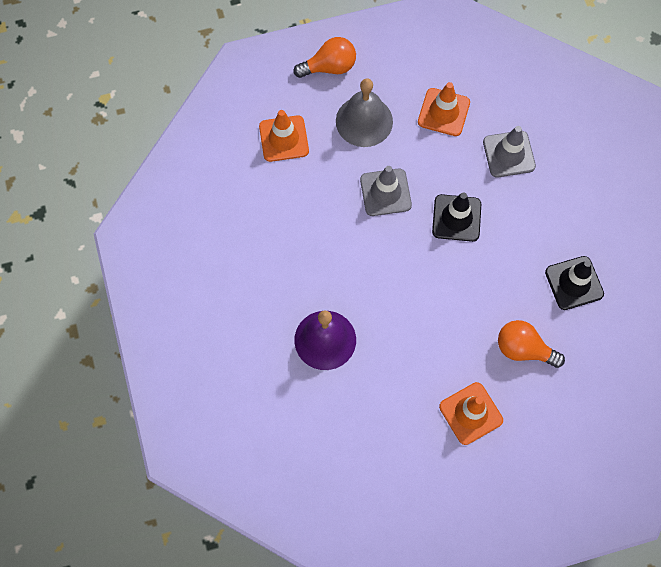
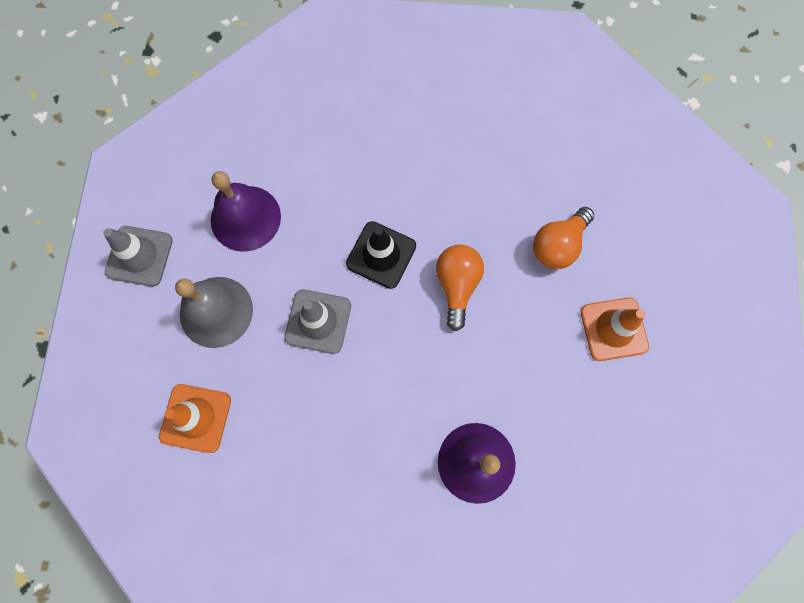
camera: 70 degrees left, 5 degrees up
orange light bulb [293,37,356,78] -> orange light bulb moved to [436,245,484,331]
orange traffic cone [418,82,470,136] -> purple bell [211,171,281,252]
grey traffic cone [483,126,536,177] -> grey traffic cone moved to [103,226,173,287]
black traffic cone [545,256,604,310] -> none

